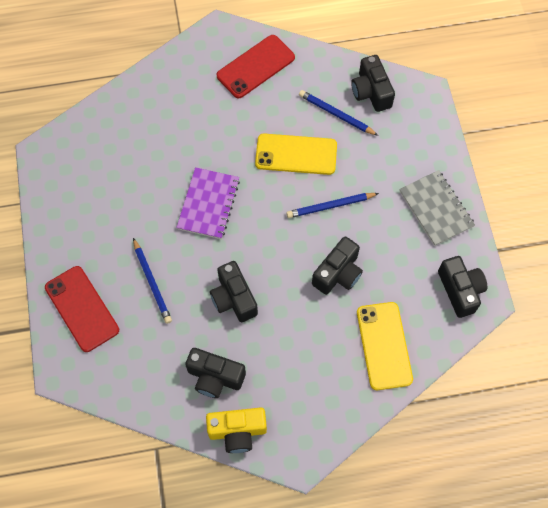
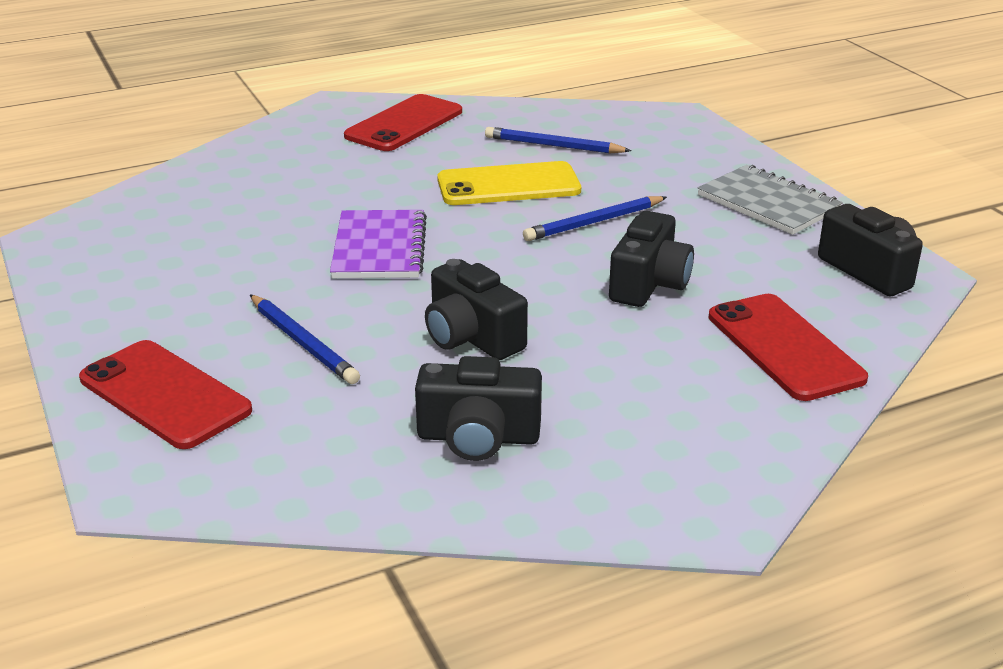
camera: 15 degrees left, 35 degrees down
yellow camera [206,407,267,453] -> none
black camera [351,55,395,112] -> none
yellow phone [357,302,413,390] -> red phone [709,294,868,401]

